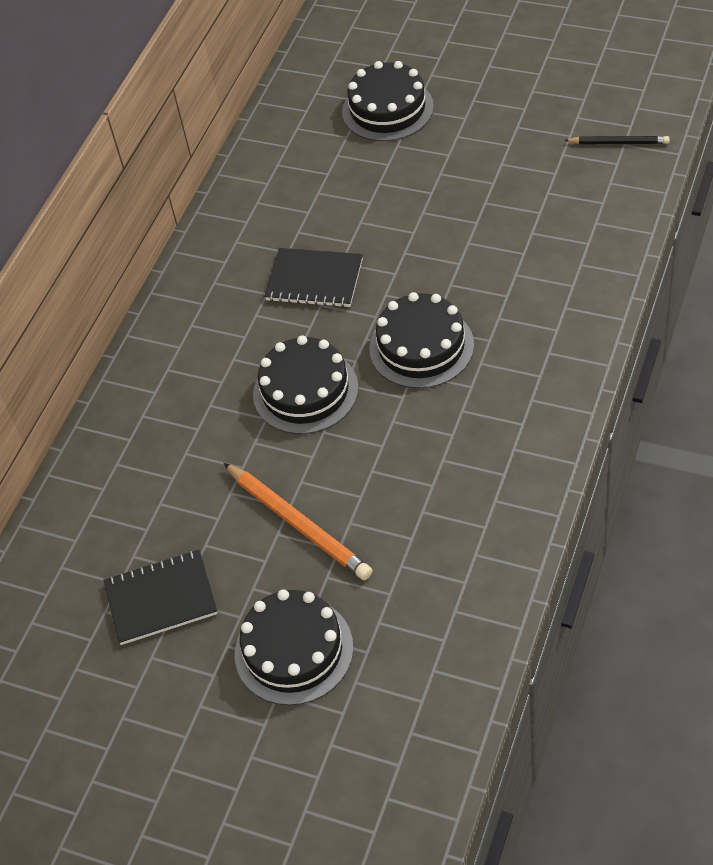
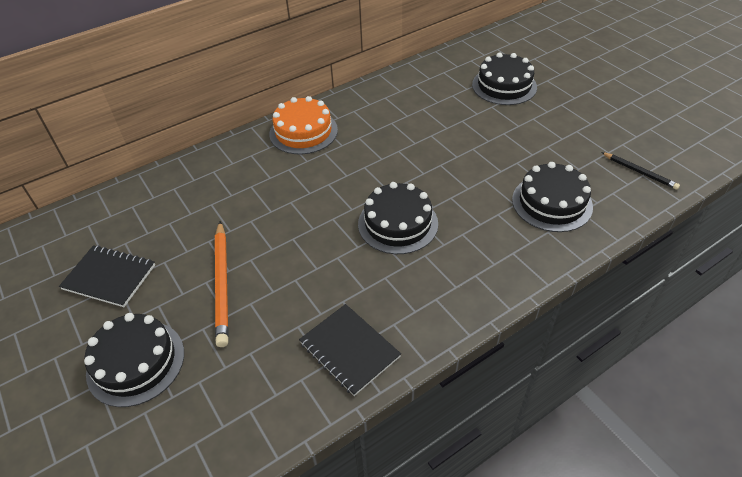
camera: 30 degrees right, 5 degrees down
black cake [253,335,358,434] -> black cake moved to [512,162,593,232]
black notebook [264,248,363,308] -> black notebook moved to [299,304,401,396]
none -> orange cake [269,96,338,154]

